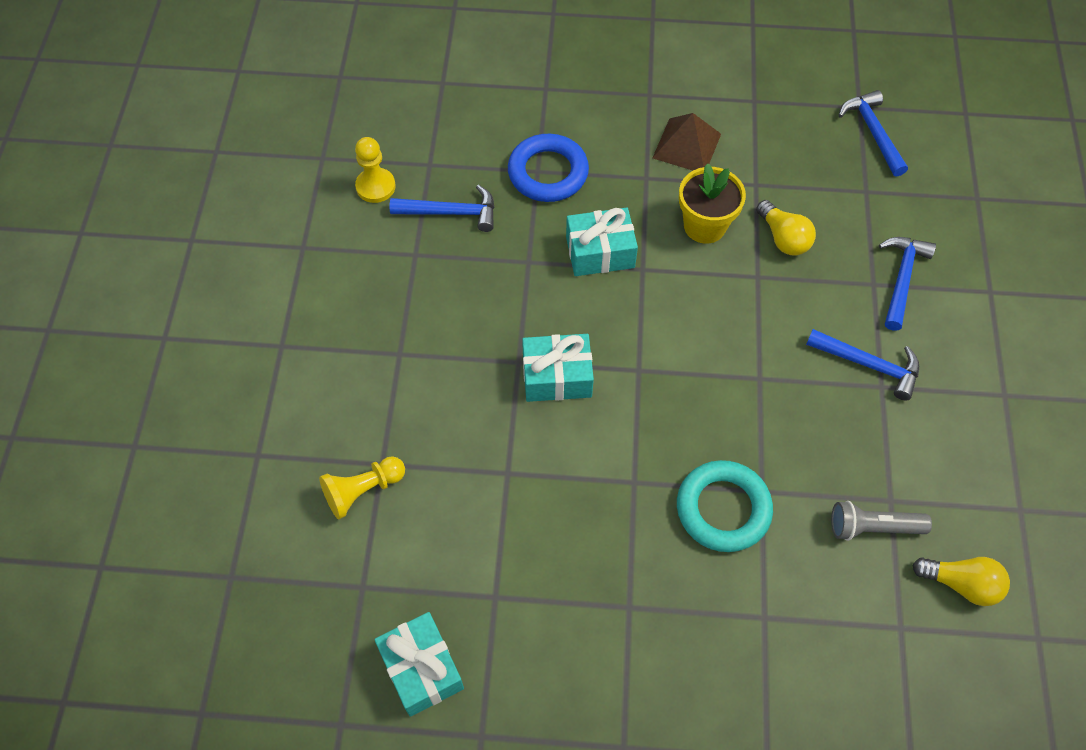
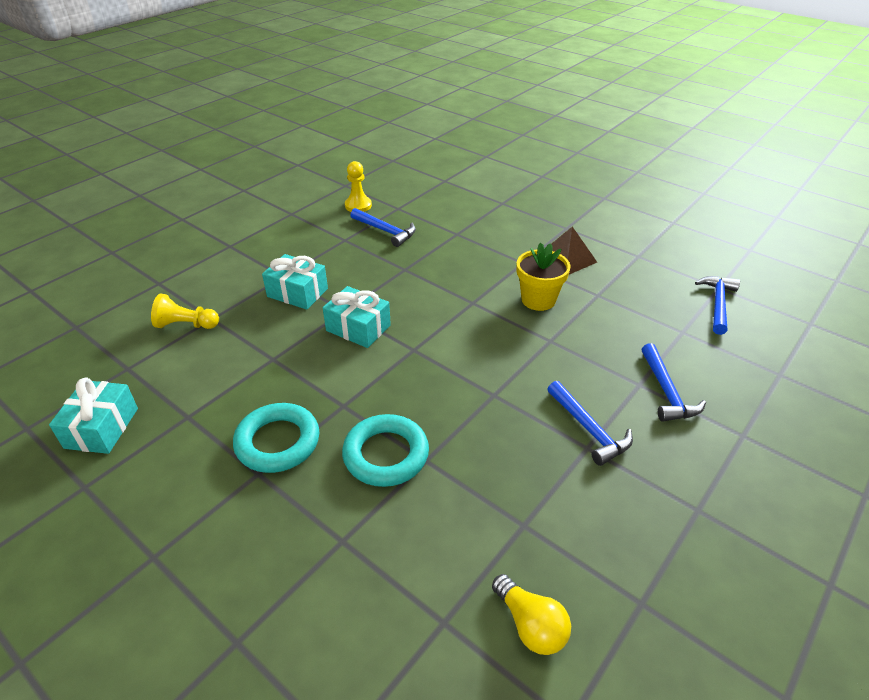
camera: 35 degrees right, 20 degrees down
blue ring [508,134,589,202] -> none
turquoise gift [566,208,638,276] -> turquoise gift moved to [262,254,328,310]
yellow light bulb [756,200,816,255] -> none
grey flashlight [831,501,932,541] -> none
blue hammer [879,237,936,331] -> blue hammer turned 120 degrees clockwise [642,343,706,422]
none -> turquoise ring [233,403,319,473]

